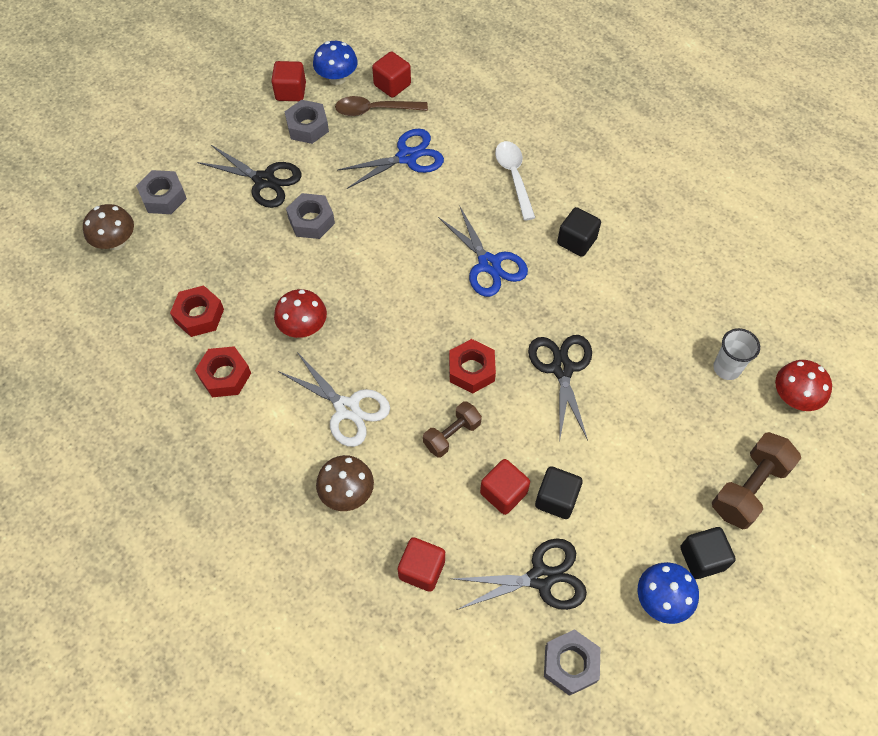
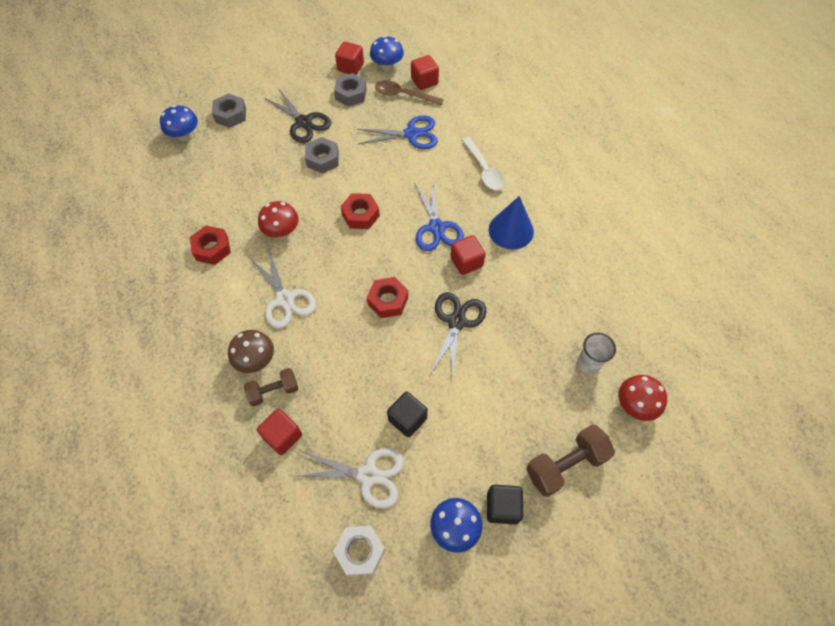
camera: 20 degrees right, 0 degrees up
brown mushroom [83,204,134,250] -> blue mushroom [160,105,198,141]
red nut [170,285,224,337] -> red nut moved to [340,193,380,229]
brown dumbbell [423,401,482,457] -> brown dumbbell moved to [244,368,298,406]
black scissors [452,538,587,610] -> white scissors [296,448,404,509]
red cube [480,459,530,515] -> red cube moved to [450,235,486,275]
white spoon [495,141,535,221] -> white spoon turned 150 degrees clockwise [462,137,505,190]
grey nut [544,629,600,696] -> white nut [333,525,385,576]
black cube [557,207,601,257] -> blue cone [489,196,534,250]

